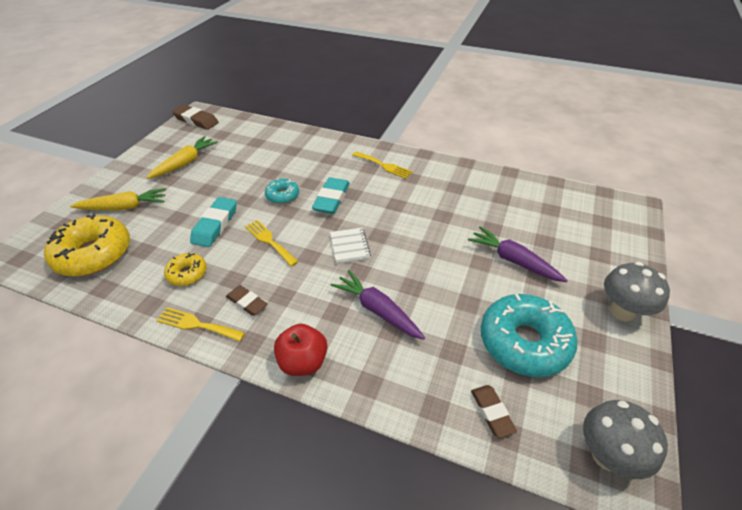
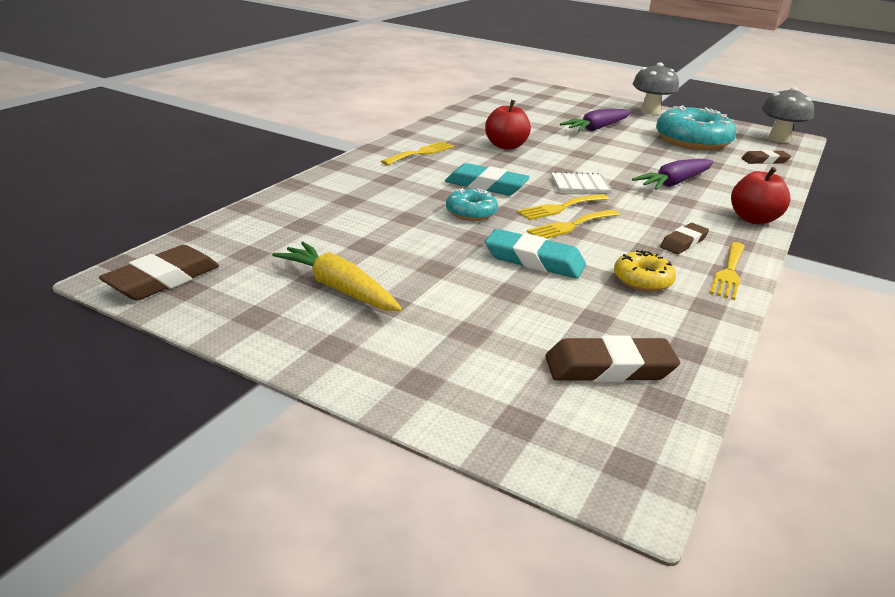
camera: 85 degrees left, 15 degrees down
yellow donut [44,214,130,277] -> brown eraser [545,336,680,382]
yellow carrot [70,188,166,210] -> none
none -> red apple [485,100,531,150]
none -> yellow fork [517,194,609,220]

